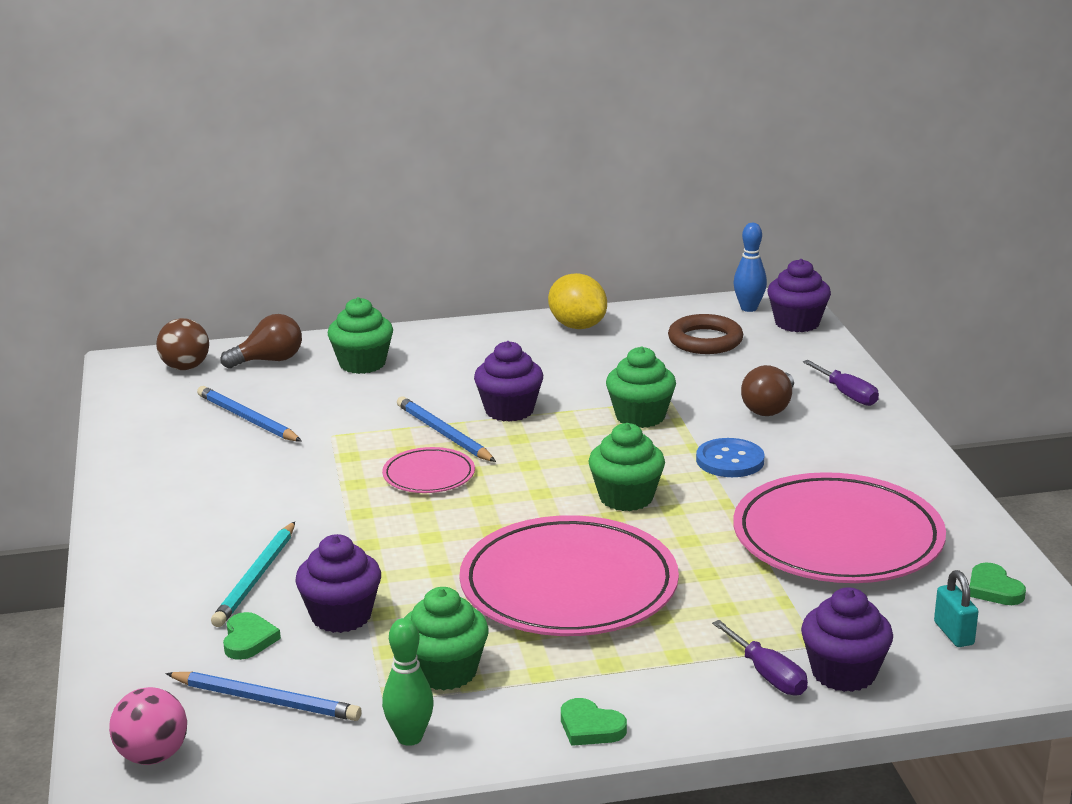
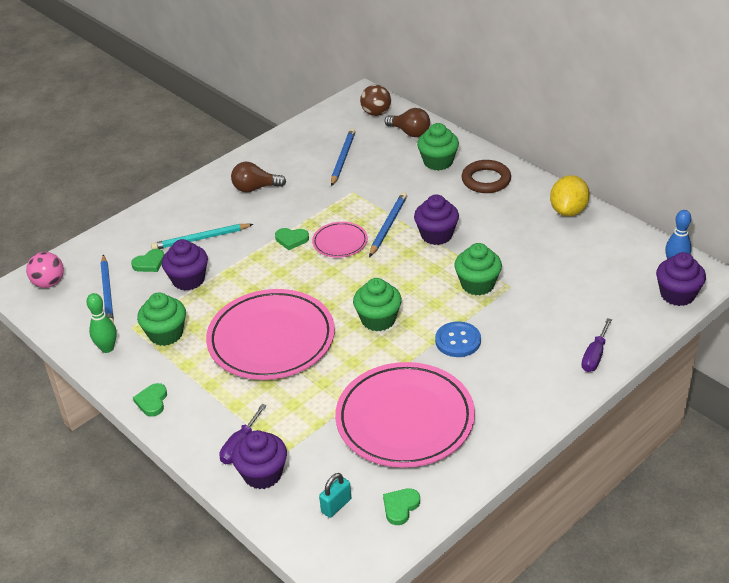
camera: 60 degrees right, 15 degrees up
brown ring [668,314,743,354] -> brown ring moved to [462,160,511,193]
brown light bulb [741,365,794,416] -> brown light bulb moved to [231,162,286,192]
none -> green heart [275,228,309,250]

